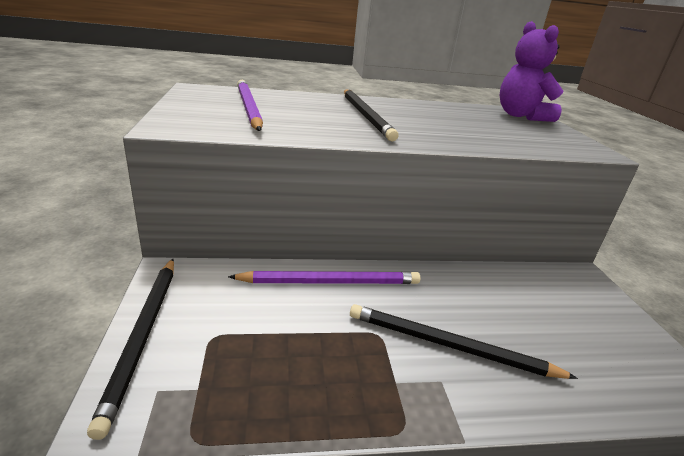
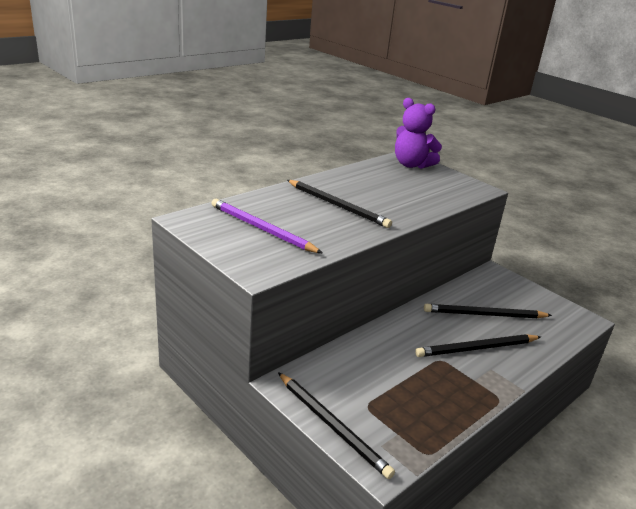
camera: 35 degrees left, 0 degrees up
purple pencil [228,271,421,284] -> none
none -> black pencil [424,304,552,319]

